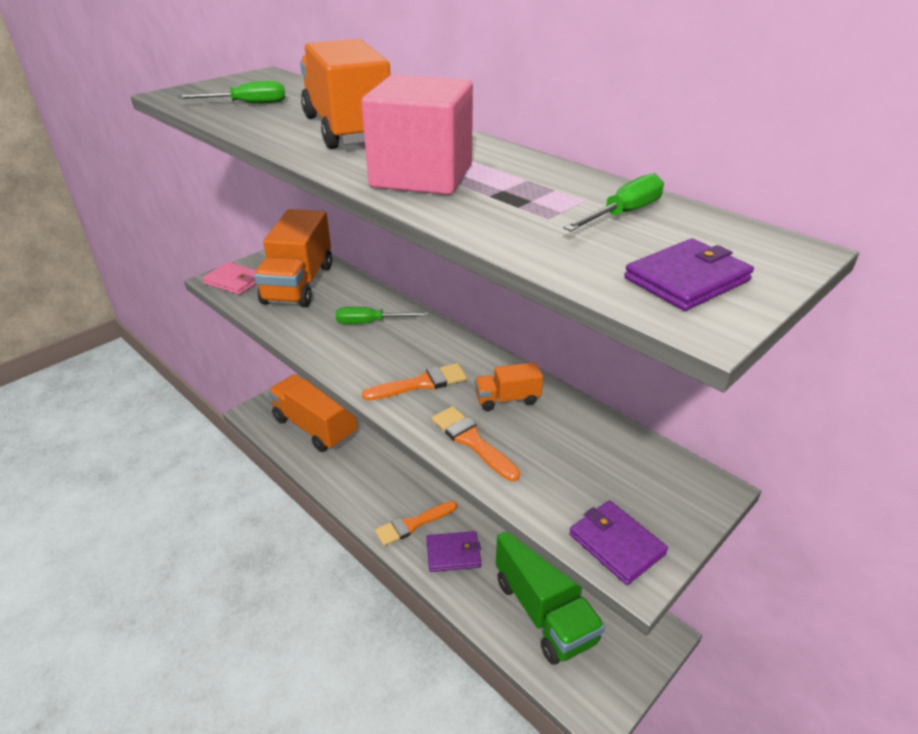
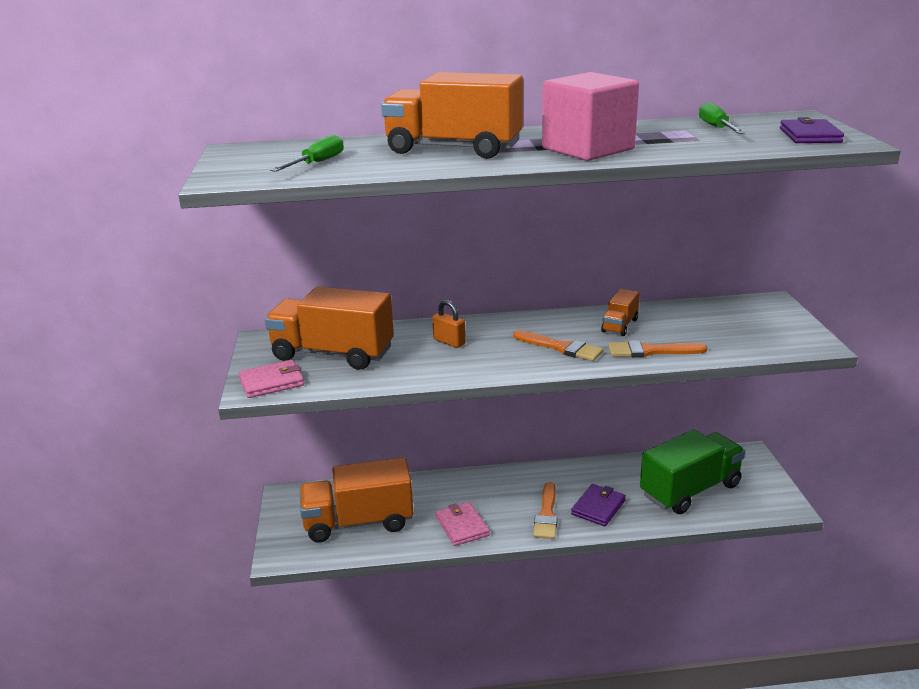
camera: 50 degrees left, 10 degrees down
orange truck [254,209,332,307] -> orange truck turned 150 degrees clockwise [265,286,394,370]
green screwdriver [336,307,428,324] -> orange padlock [432,300,466,348]
orange brush [362,363,467,401] -> orange brush turned 105 degrees clockwise [513,330,604,361]
green truck [496,531,605,665] -> green truck turned 45 degrees counterclockwise [640,429,745,514]
purple wallet [569,500,668,585] -> none
none -> pink wallet [436,502,490,546]

